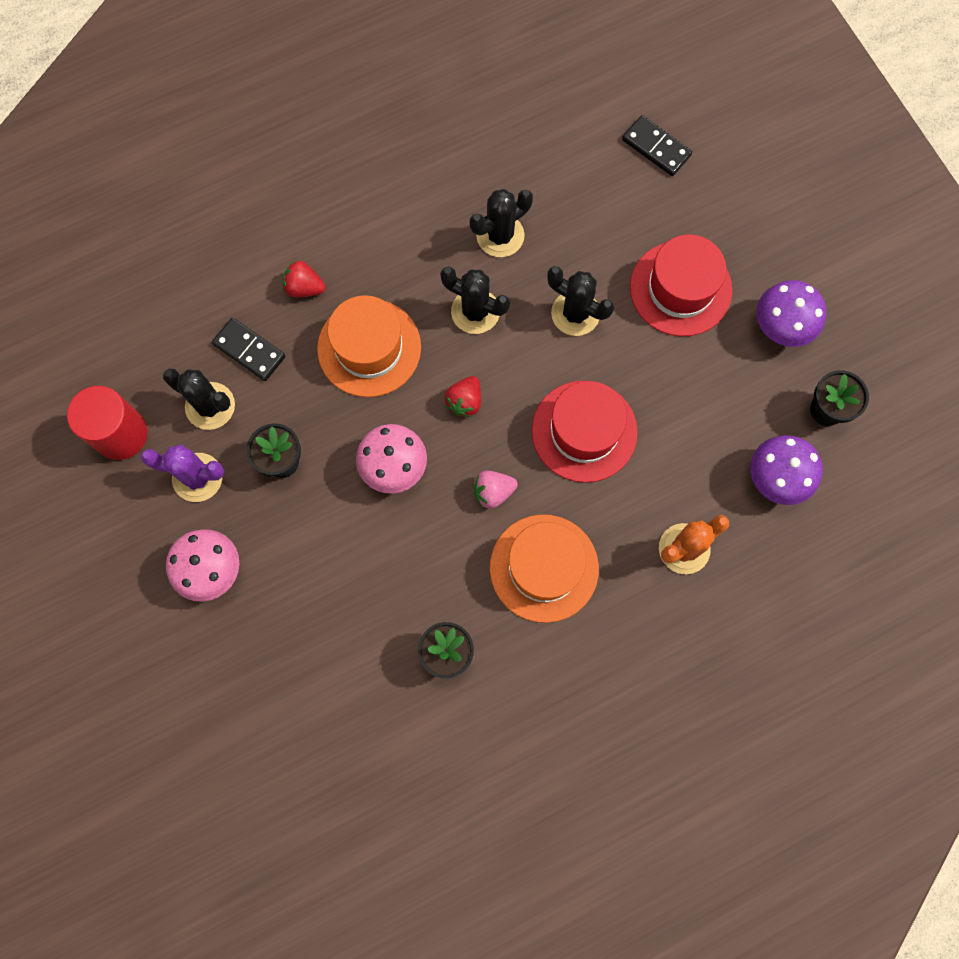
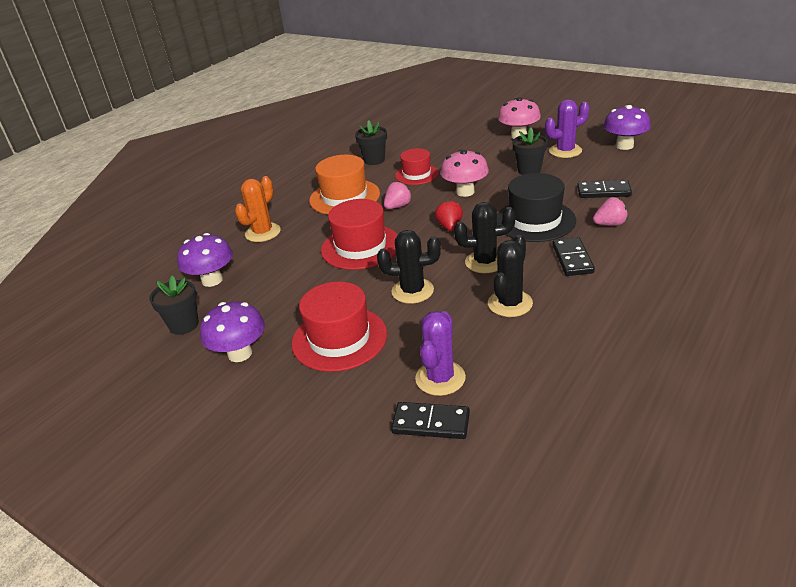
camera: 155 degrees right, 40 degrees down
red cylinder [67,386,148,460] -> purple mushroom [604,105,651,150]
black cactus [163,368,235,430] -> none
red strawberry [283,260,326,297] -> pink strawberry [593,197,628,226]
orange hat [317,295,421,397] -> black hat [497,173,576,242]
none -> red hat [395,148,439,185]
none -> purple cactus [415,311,466,396]
none -> black domino [552,237,595,276]

